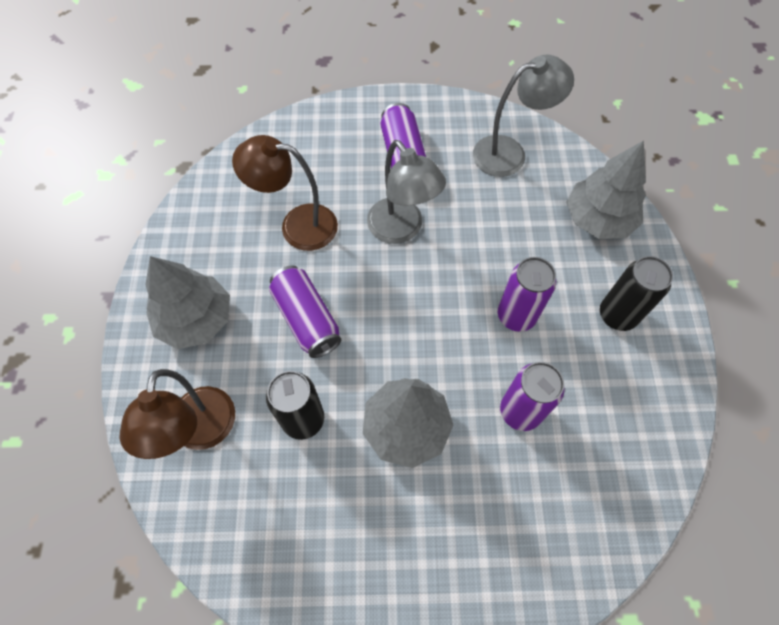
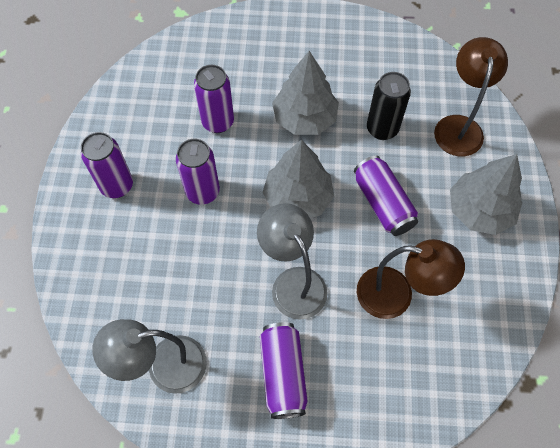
camera: 175 degrees left, 0 degrees up
grey tree [566,140,646,239] -> grey tree moved to [262,140,334,218]
black can [600,256,673,331] -> purple can [81,132,133,198]

